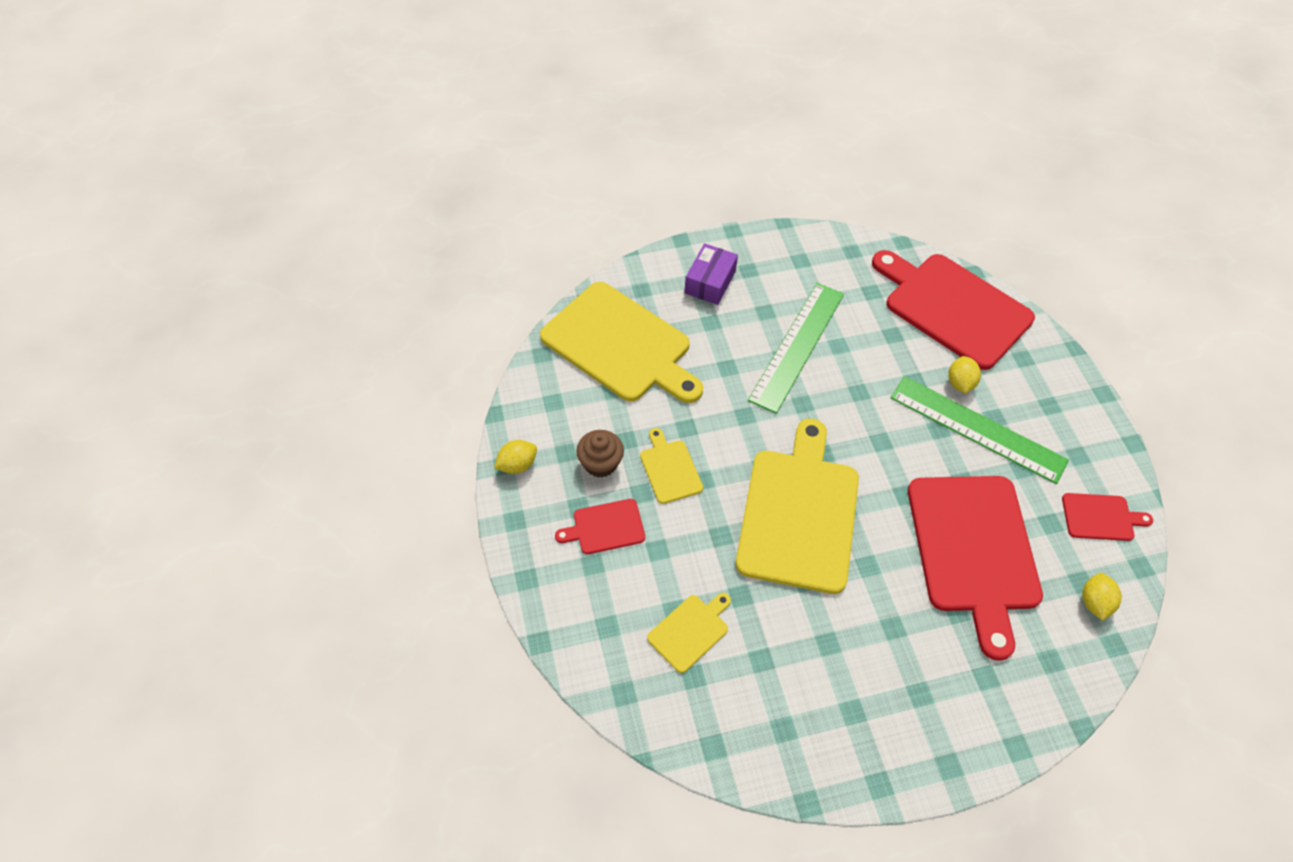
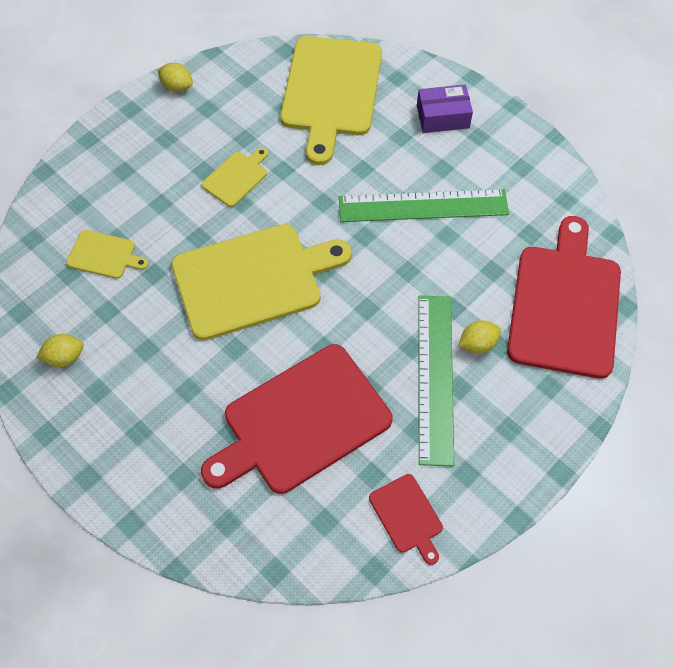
camera: 60 degrees right, 5 degrees up
red cutting board [555,499,645,554] -> none
brown cupcake [576,430,624,478] -> none
yellow lemon [1082,573,1122,621] -> yellow lemon moved to [36,334,84,367]

